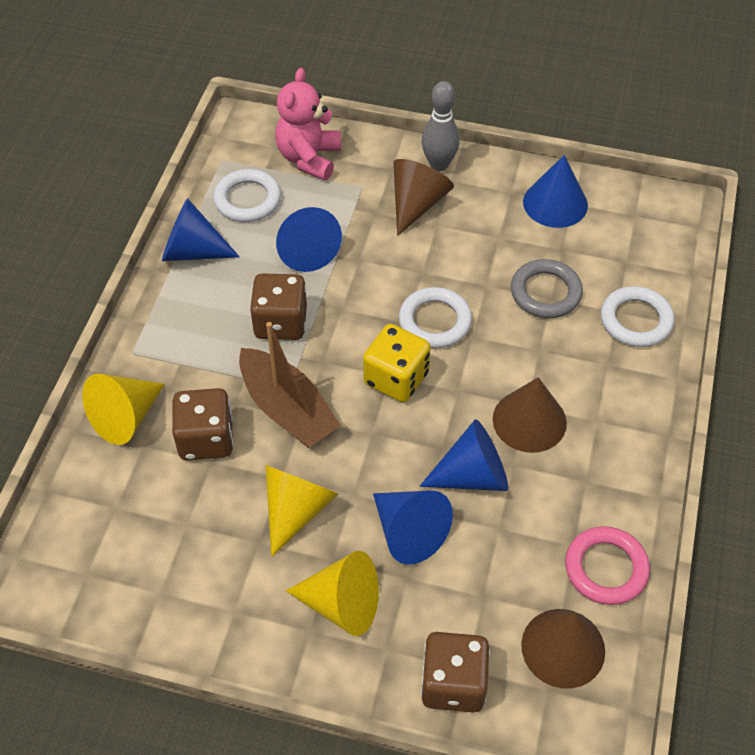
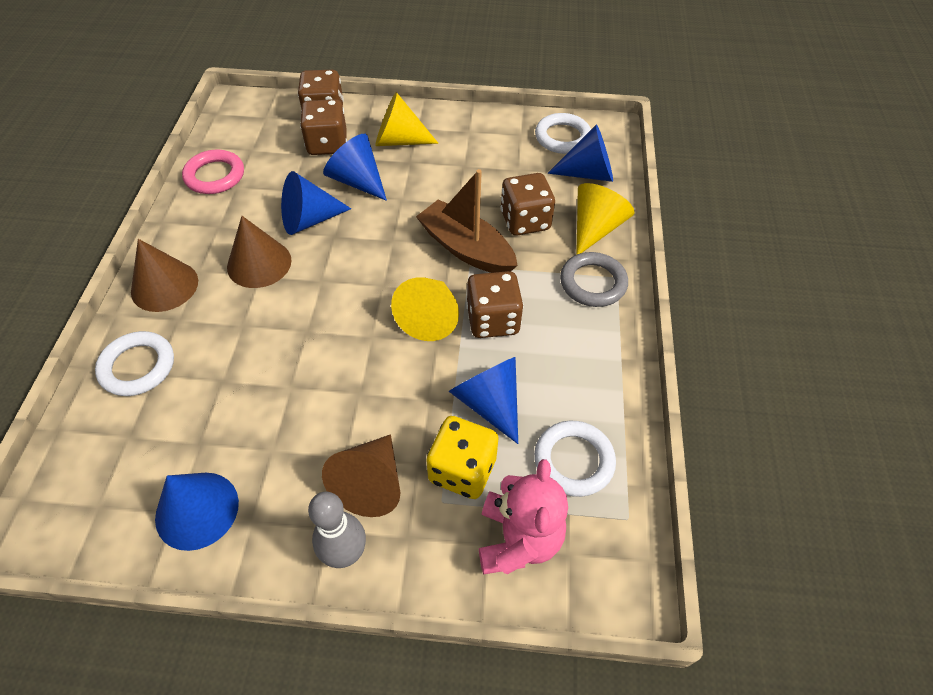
camera: 170 degrees right, 0 degrees up
blue cone [162,198,240,261] -> blue cone moved to [548,124,613,182]
yellow cone [265,465,338,557] -> yellow cone moved to [391,277,459,341]
yellow dice [363,324,431,402] -> yellow dice moved to [426,416,499,499]
white ring [399,287,472,348] -> white ring moved to [535,113,591,154]
grey ring [511,259,583,318] -> grey ring moved to [560,252,628,307]
brown cone [521,609,605,689] -> brown cone moved to [131,239,198,312]
none -> brown dice [300,99,347,155]

